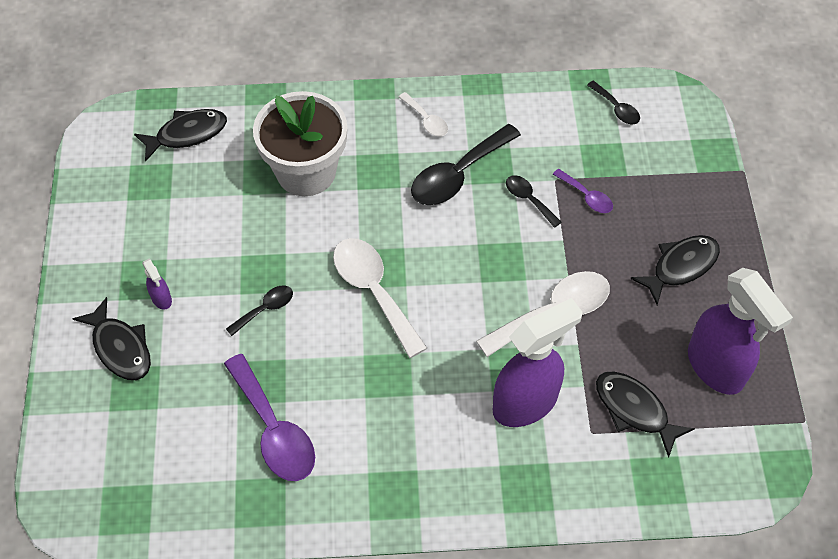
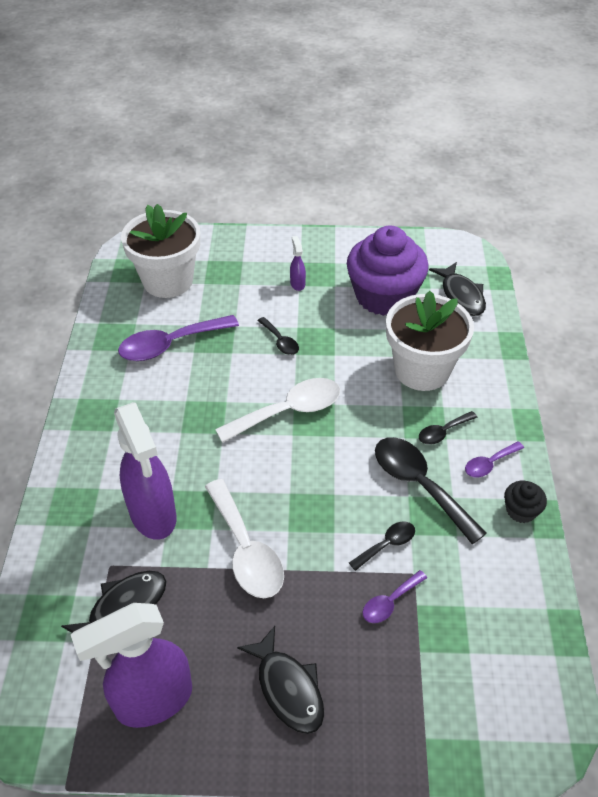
camera: 95 degrees right, 10 degrees down
black fish [73,297,151,380] -> none
purple spray bottle [142,259,172,310] -> purple spray bottle turned 105 degrees clockwise [290,236,306,291]
white spoon [399,92,448,136] -> purple spoon [465,441,524,477]
black spoon [587,81,640,124] -> black spoon moved to [419,411,478,445]
none -> white flower pot [121,204,200,298]
none -> purple cupcake [347,226,429,316]
none -> black cupcake [504,481,547,523]

